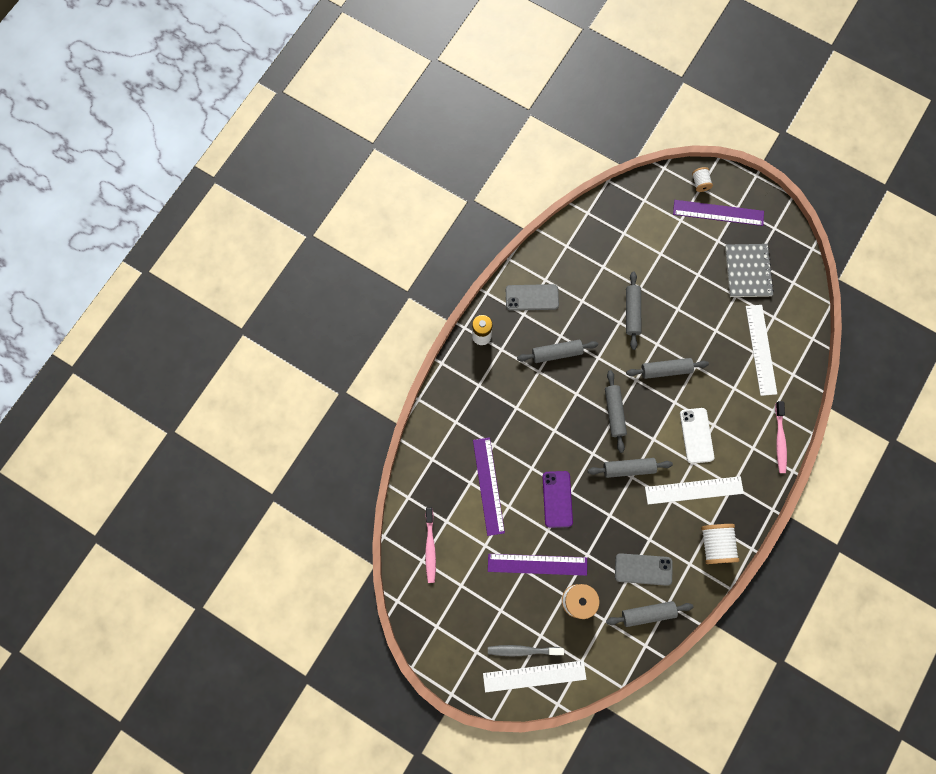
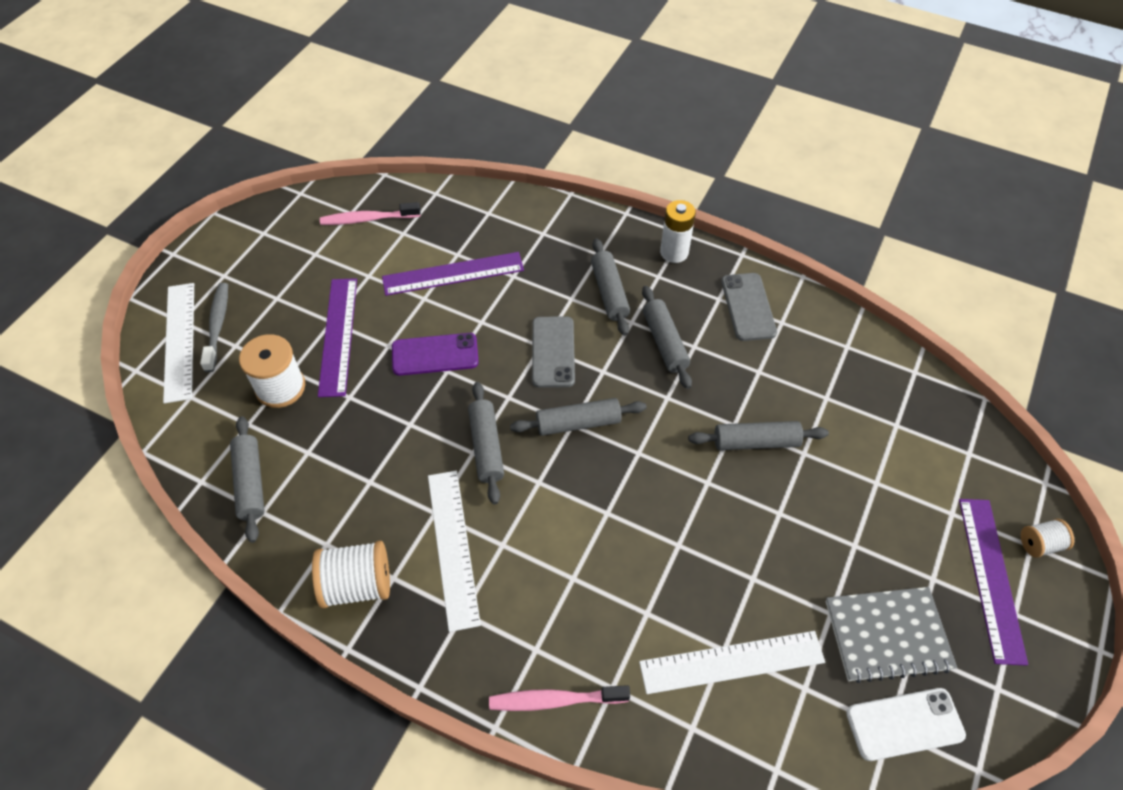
camera: 85 degrees right, 20 degrees down
grey phone [615,553,673,586] -> grey phone moved to [532,316,575,388]
grey rolling pin [626,358,709,379] -> grey rolling pin moved to [591,238,630,336]
white phone [680,408,714,464] -> white phone moved to [846,688,966,761]

